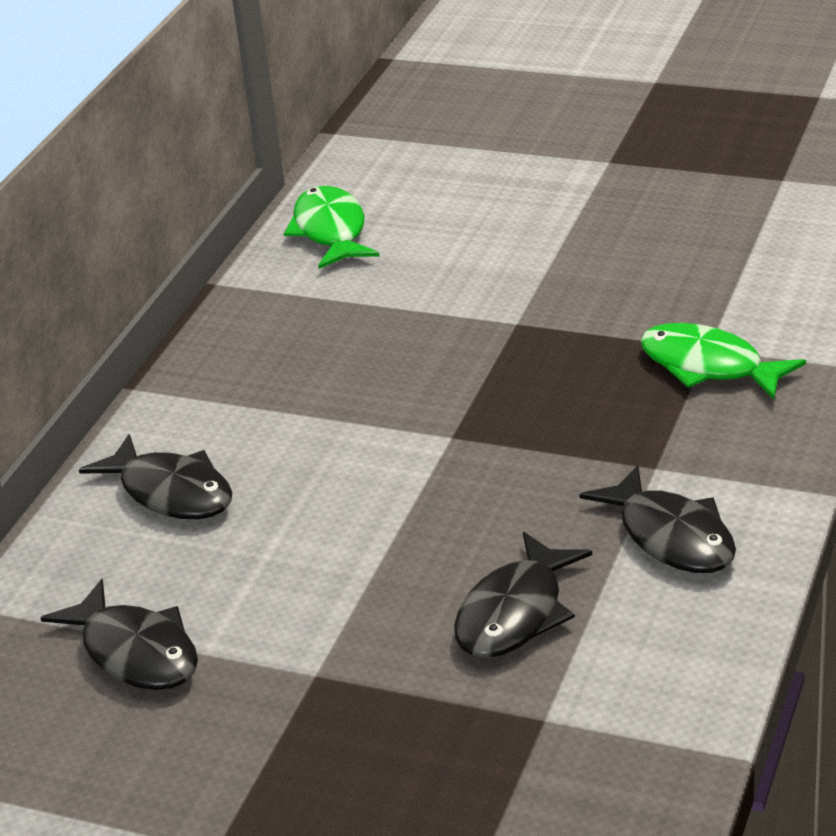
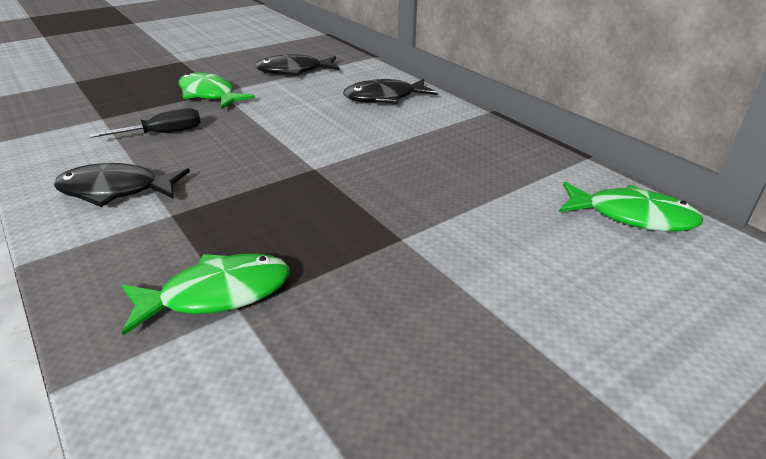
camera: 120 degrees right, 0 degrees up
black fish [454,532,592,658] -> black screwdriver [89,108,201,138]
none -> green fish [179,72,255,109]

